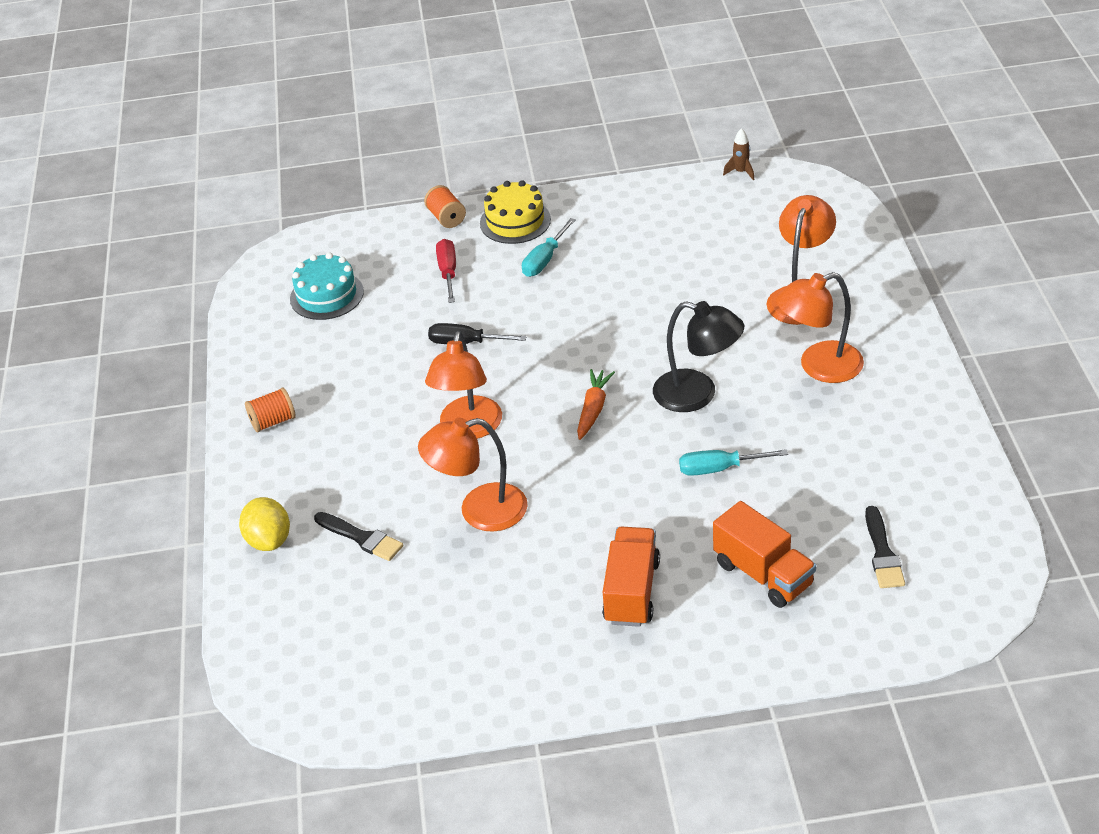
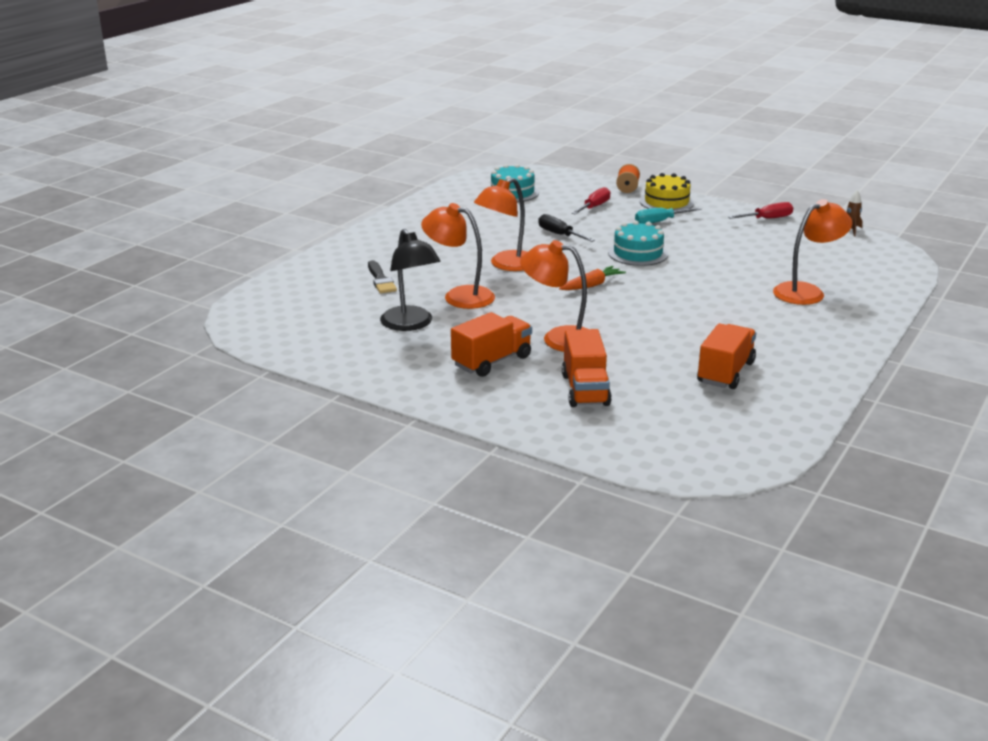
camera: 35 degrees right, 15 degrees down
yellow lemon [239,497,290,551] -> none
orange spool [245,387,296,432] -> none
black lamp [653,301,744,412] -> black lamp moved to [380,229,441,331]
turquoise screwdriver [679,449,788,476] -> none
orange lamp [776,272,864,383] -> orange lamp moved to [520,240,587,352]
black brush [865,506,905,588] -> none
none -> turquoise cake [608,220,668,266]
none -> orange truck [697,323,756,389]
none -> red screwdriver [728,202,793,219]

